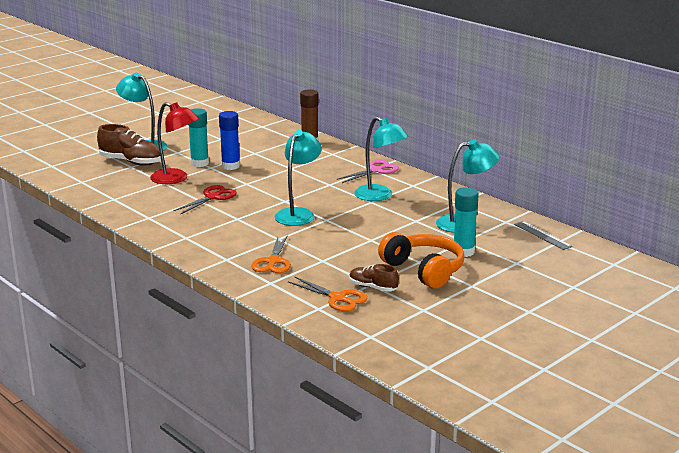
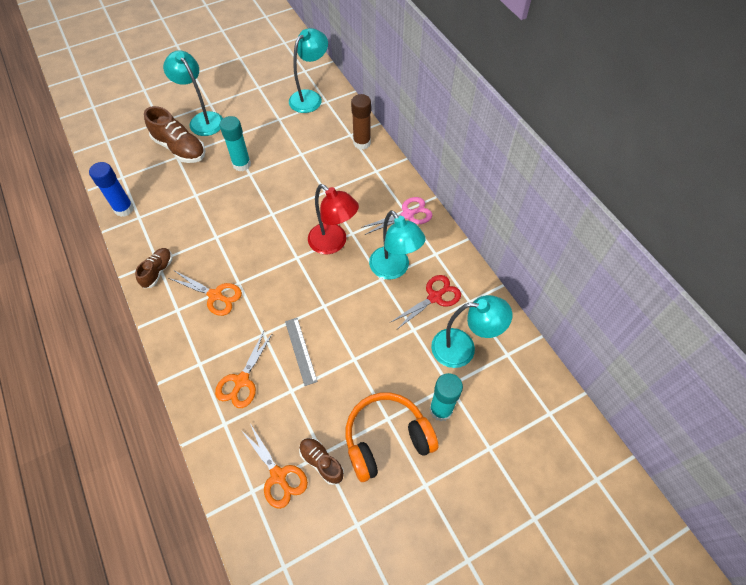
camera: 15 degrees right, 35 degrees up
red lamp [150,102,199,184] -> red lamp moved to [308,184,359,254]
red scissors [174,185,237,215] -> red scissors moved to [391,275,461,330]
blue glue stick [219,111,240,170] -> blue glue stick moved to [89,162,134,217]
turquoise lamp [274,130,322,226] -> turquoise lamp moved to [289,28,328,113]
orange headphones [378,232,464,289] -> orange headphones turned 90 degrees counterclockwise [345,392,439,482]
grey ruler [514,221,573,250] -> grey ruler moved to [285,318,318,386]
none -> brown shoe [135,248,172,289]
none -> orange scissors [169,271,242,316]

